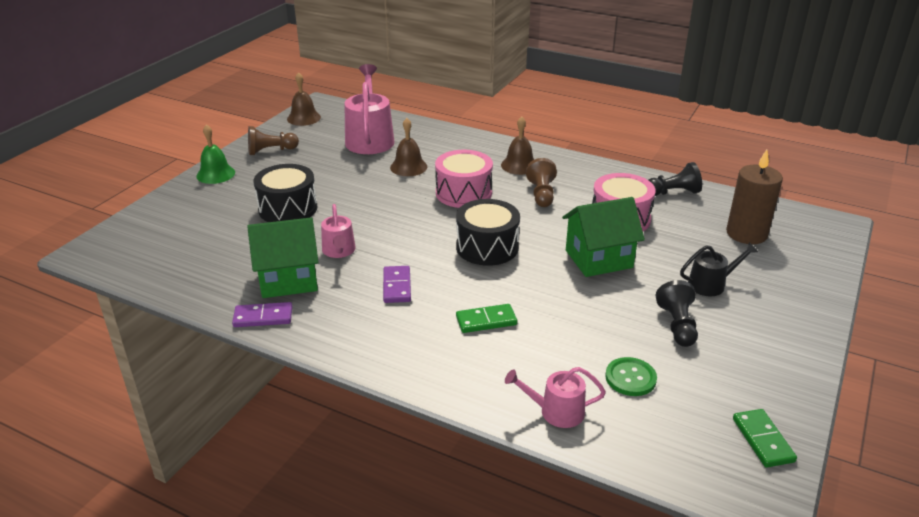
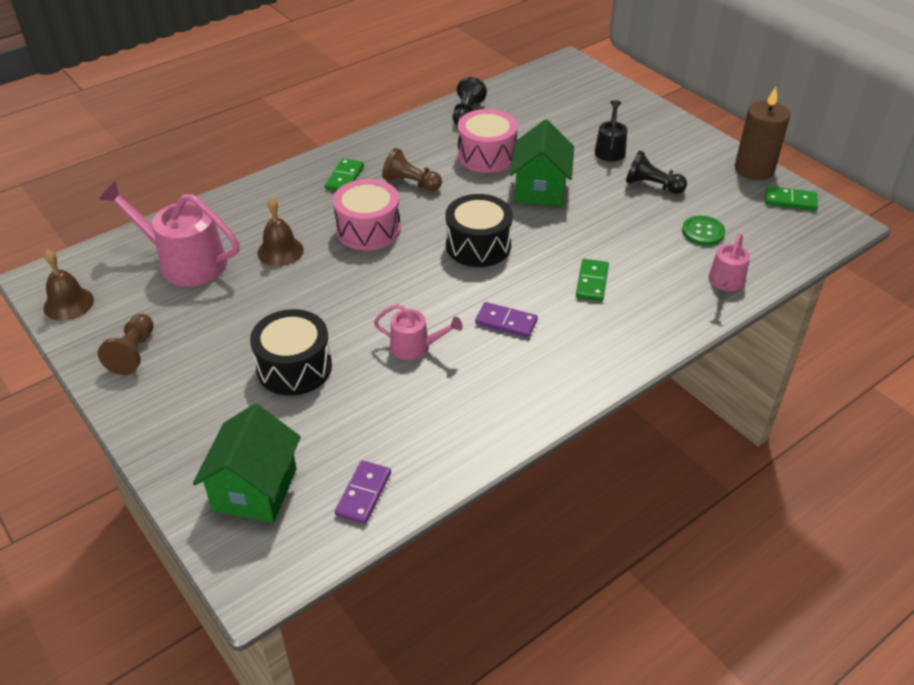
camera: 65 degrees left, 10 degrees up
green bell [196,124,235,184] -> none
purple domino [232,302,293,327] -> purple domino moved to [335,460,391,524]
green house [247,217,319,298] -> green house moved to [193,404,301,523]
brown bell [501,116,534,175] -> green domino [325,158,364,191]
brown candle [726,150,783,244] -> brown candle moved to [735,87,790,180]

